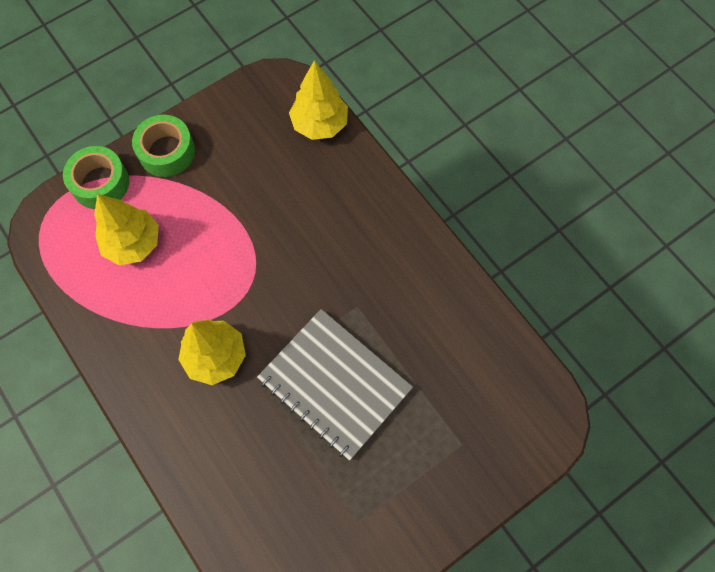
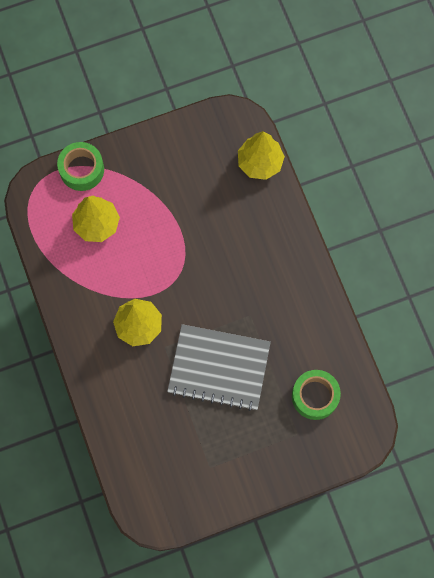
camera: 15 degrees right, 5 degrees up
green tape [132,115,195,177] -> green tape moved to [292,370,341,420]
grey notebook [257,309,413,461] -> grey notebook turned 45 degrees counterclockwise [167,324,271,411]

